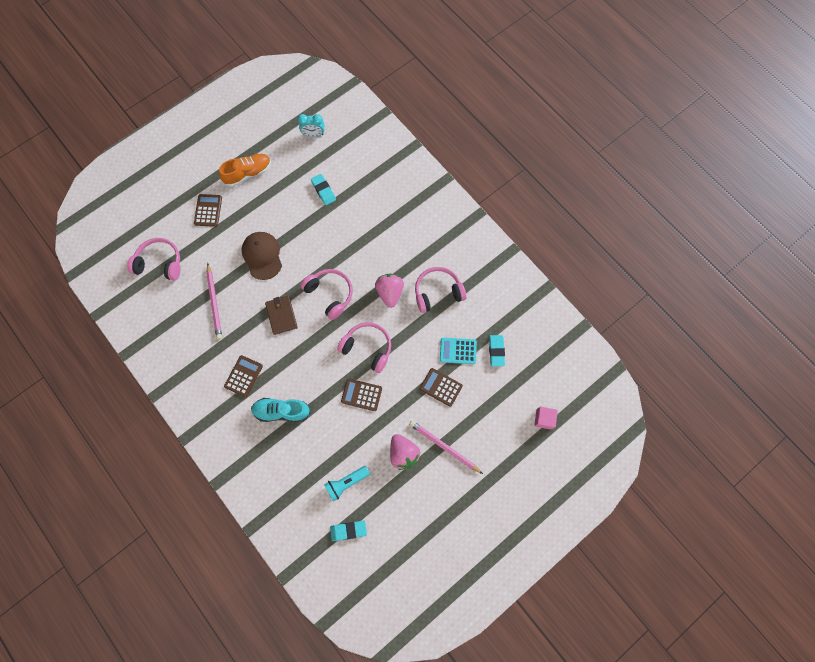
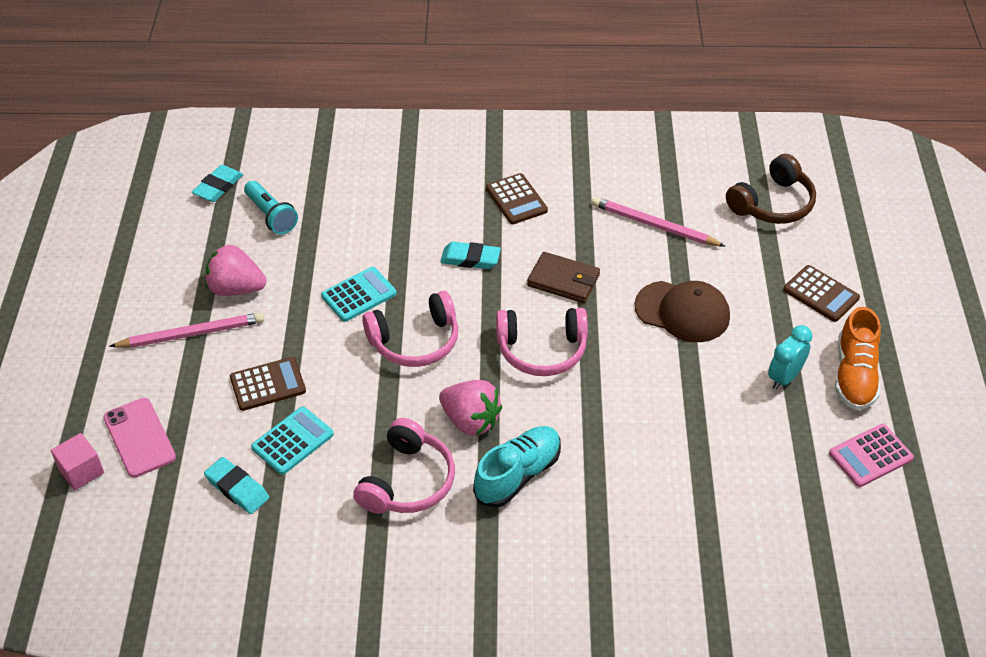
camera: 130 degrees right, 25 degrees down
pink headphones [127,238,180,280] -> brown headphones [726,154,816,224]
turquoise shoe [251,398,310,422] -> turquoise shoe moved to [473,426,561,508]
turquoise clock [298,114,324,137] -> turquoise clock moved to [768,325,813,390]
turquoise eraser [311,174,336,205] -> turquoise eraser moved to [440,242,501,269]
turquoise flashlight [324,466,370,501] -> turquoise flashlight turned 135 degrees clockwise [244,181,298,234]
brown calculator [341,379,382,411] -> turquoise calculator [321,267,397,322]
none -> pink phone [103,398,176,478]
none -> pink calculator [829,424,914,487]

